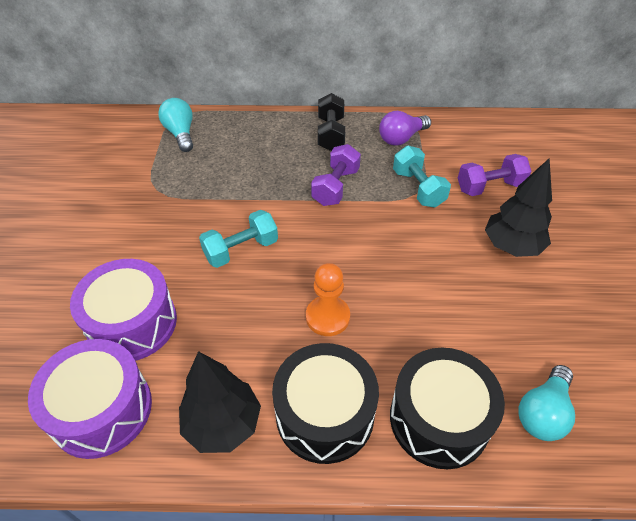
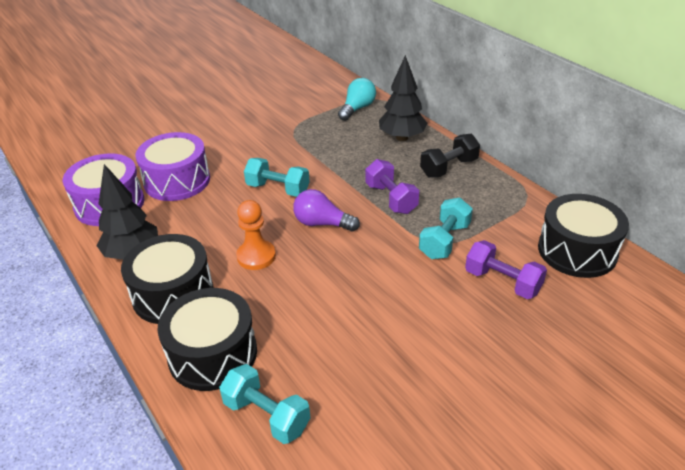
camera: 55 degrees right, 10 degrees down
purple dumbbell [311,144,361,206] -> purple dumbbell turned 75 degrees clockwise [365,159,419,214]
purple light bulb [379,111,431,146] -> purple light bulb moved to [293,189,360,232]
black tree [485,159,552,257] -> black tree moved to [379,55,428,141]
turquoise light bulb [518,365,575,441] -> turquoise dumbbell [219,364,310,444]
none -> black drum [538,194,629,278]

